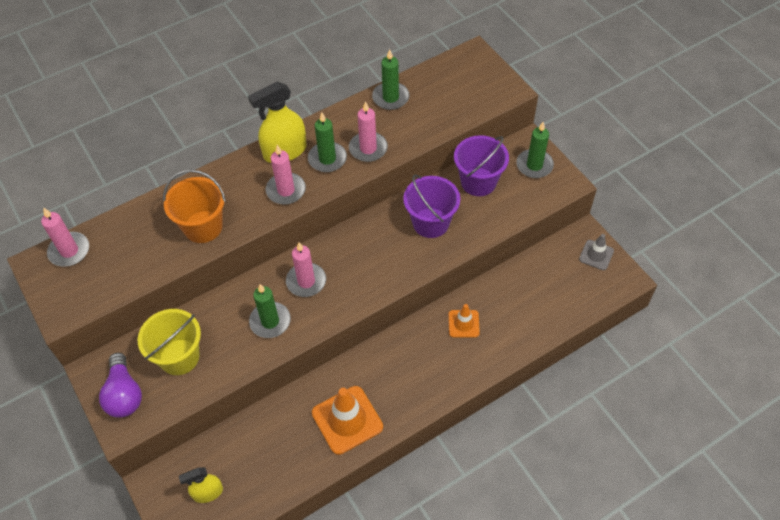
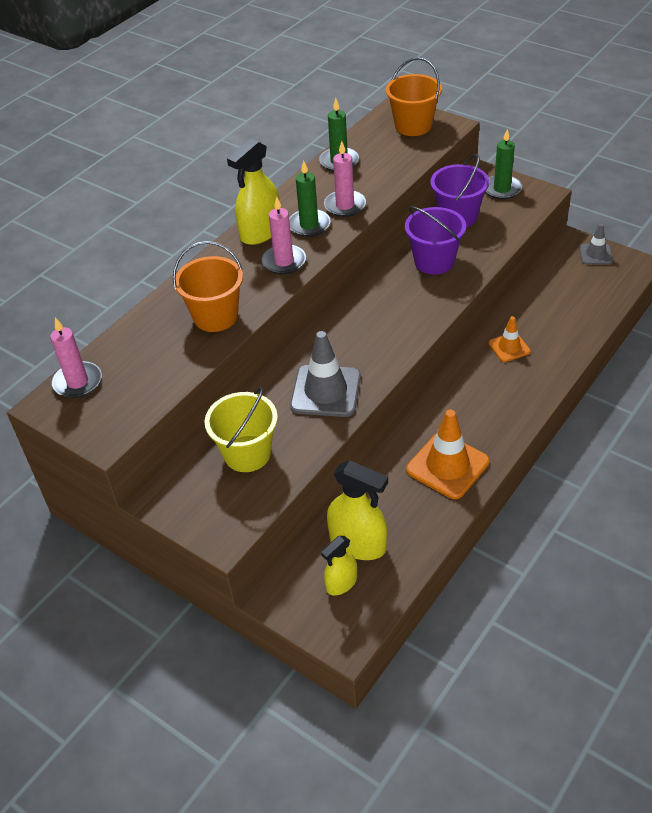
camera: 20 degrees left, 10 degrees down
purple light bulb [99,353,142,418] -> none
green candle [249,284,291,338] -> grey traffic cone [290,331,361,417]
pink candle [286,242,326,297] -> none
none -> yellow spray bottle [327,460,388,560]
none -> orange bucket [386,57,442,136]

